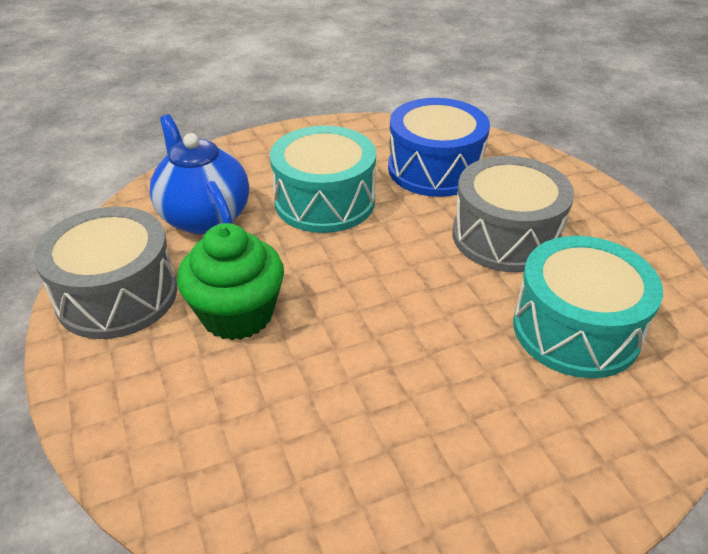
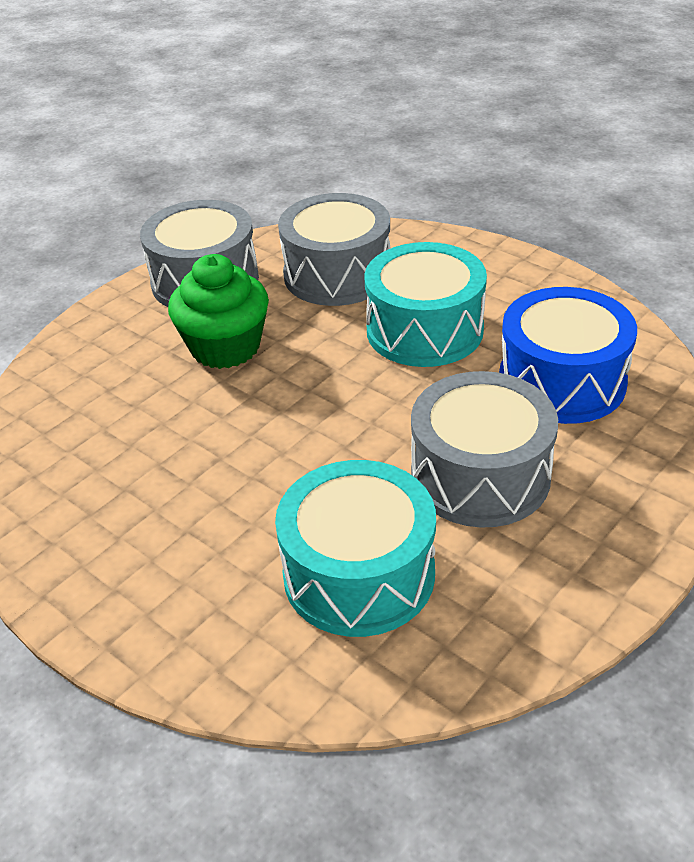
camera: 65 degrees right, 0 degrees up
blue teapot [150,114,249,235] -> grey drum [278,193,391,306]

